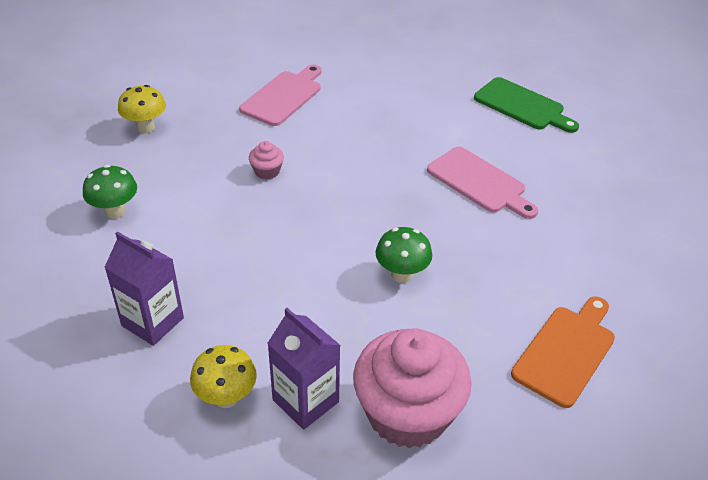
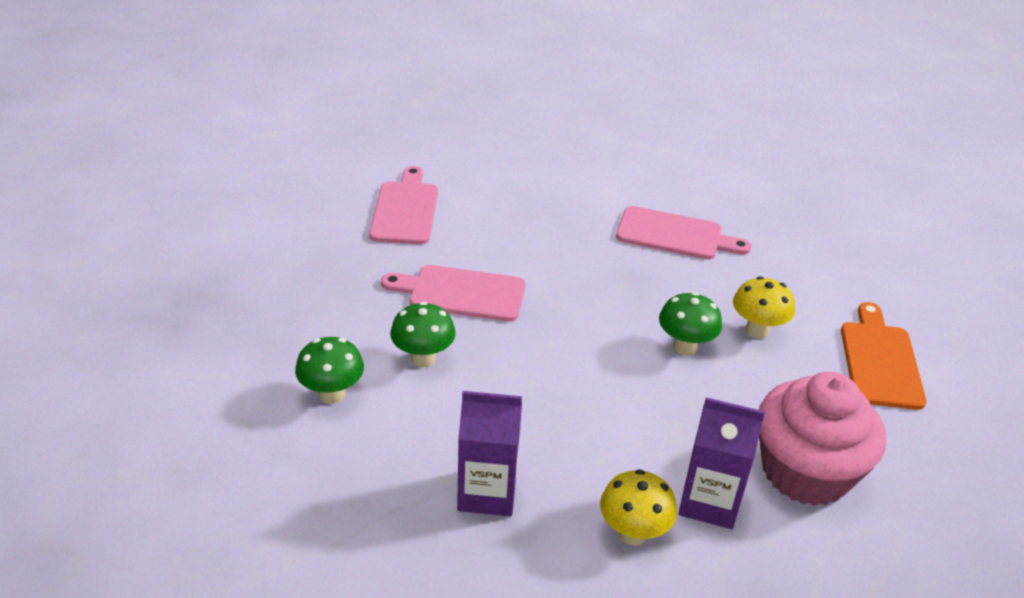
camera: 30 degrees left, 5 degrees down
yellow mushroom [118,85,166,133] -> yellow mushroom moved to [733,276,795,339]
pink cupcake [249,141,284,180] -> pink cutting board [381,265,525,322]
green cutting board [474,77,579,133] -> none
none -> green mushroom [390,302,456,367]

